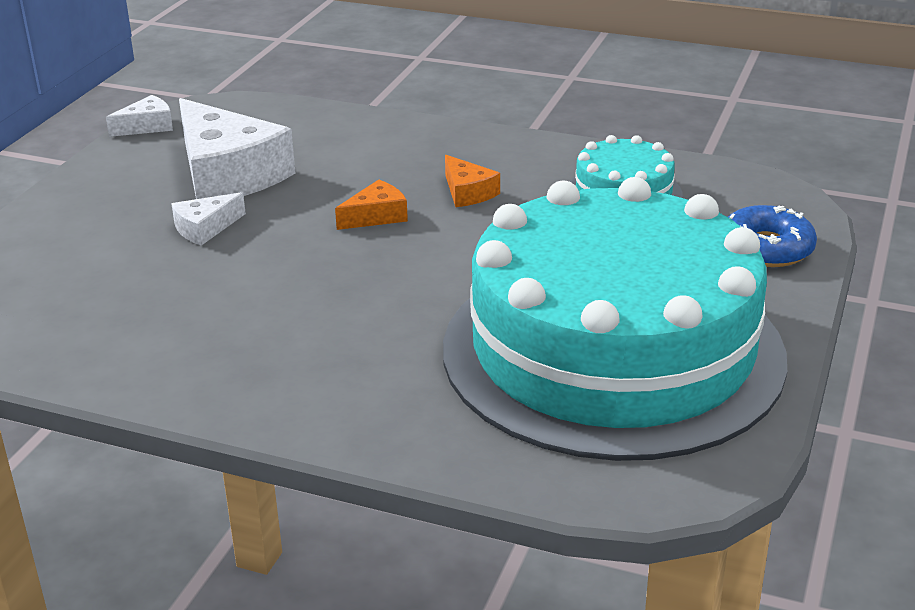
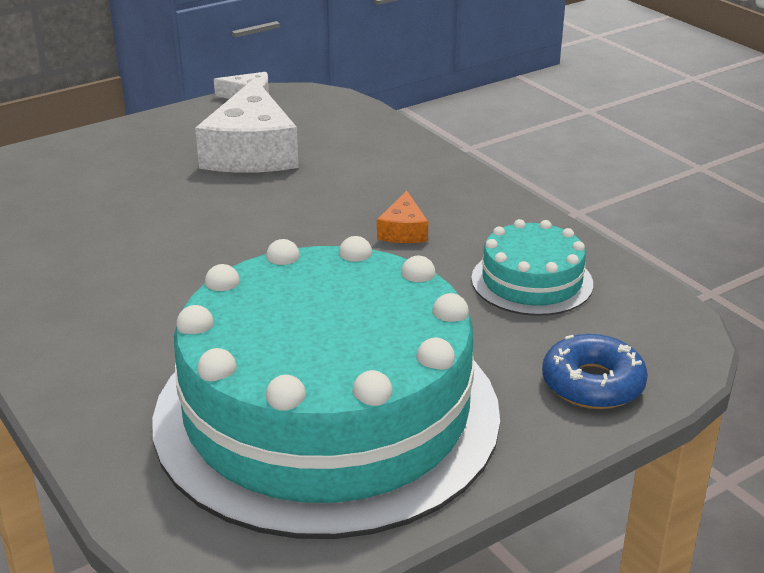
camera: 35 degrees right, 0 degrees up
white cheese [172,192,246,246] -> none
orange cheese [335,179,408,230] -> none

